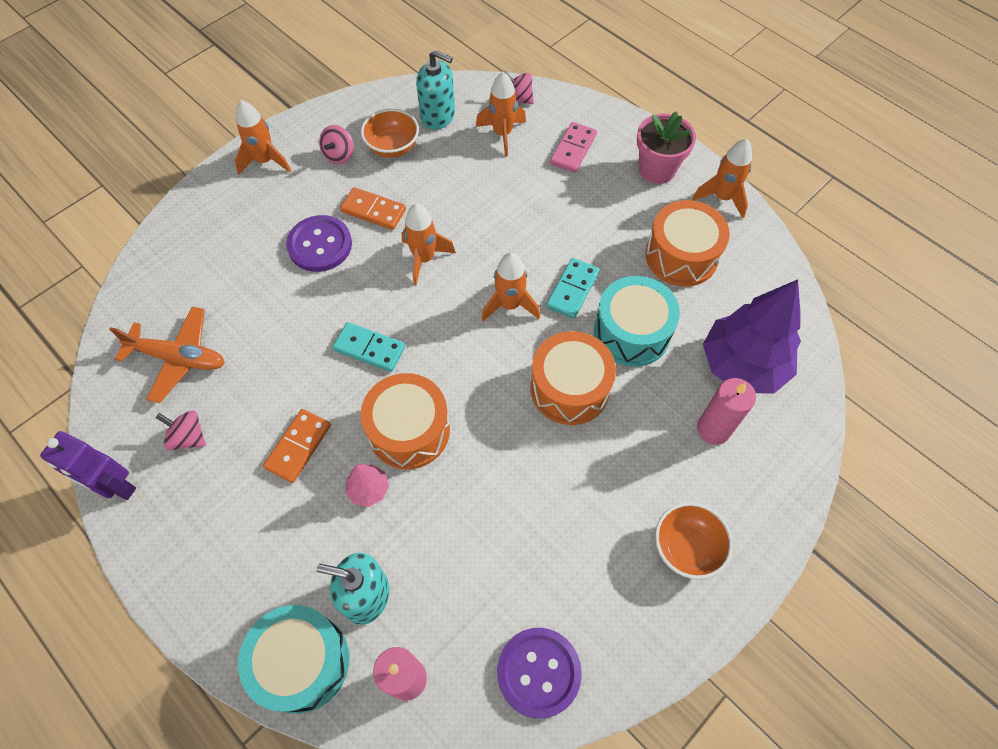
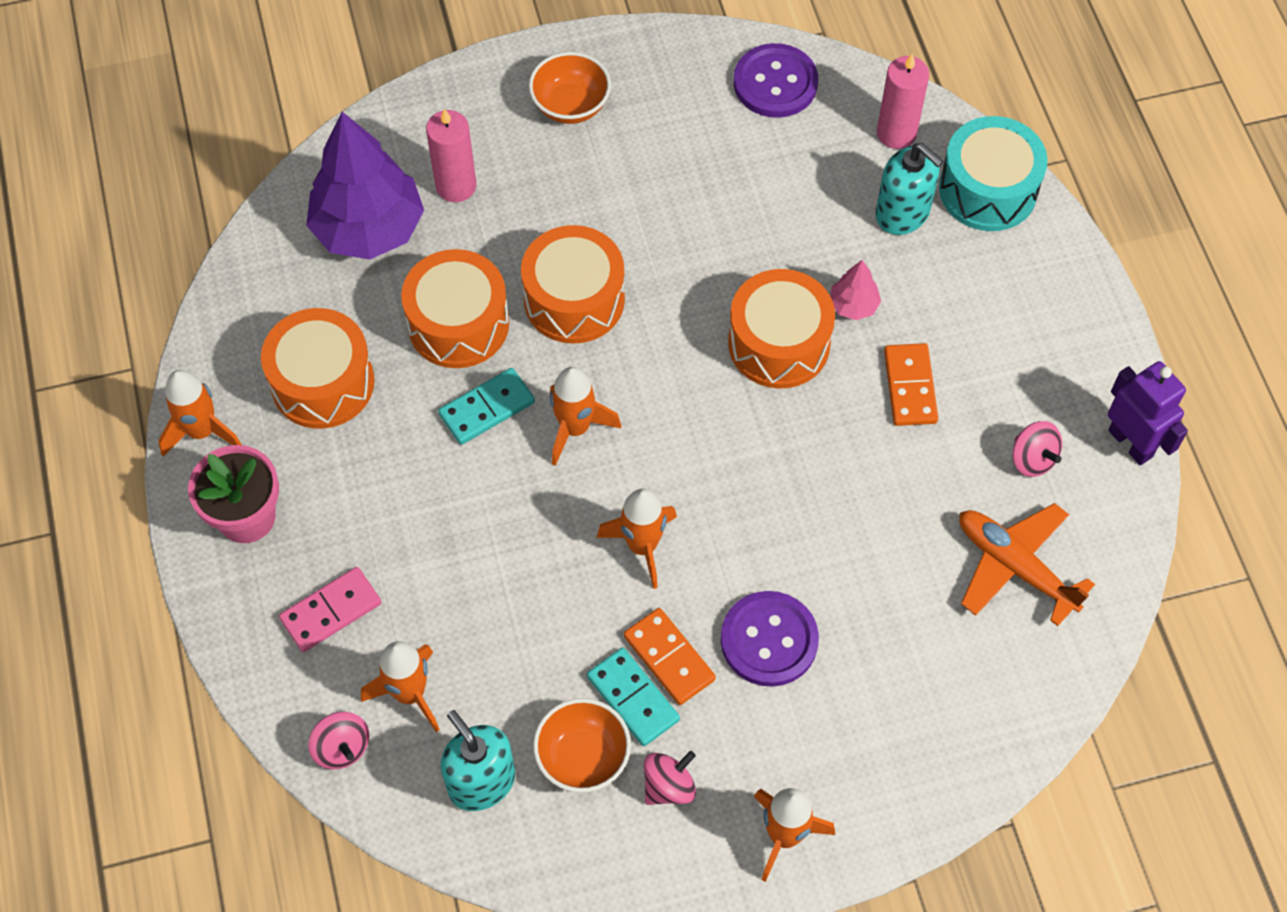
camera: 150 degrees left, 0 degrees up
orange domino [263,409,331,483] -> orange domino turned 60 degrees counterclockwise [884,343,938,426]
turquoise domino [332,322,405,372] -> turquoise domino moved to [587,648,680,746]
turquoise drum [594,276,680,367] -> orange drum [401,249,509,368]

